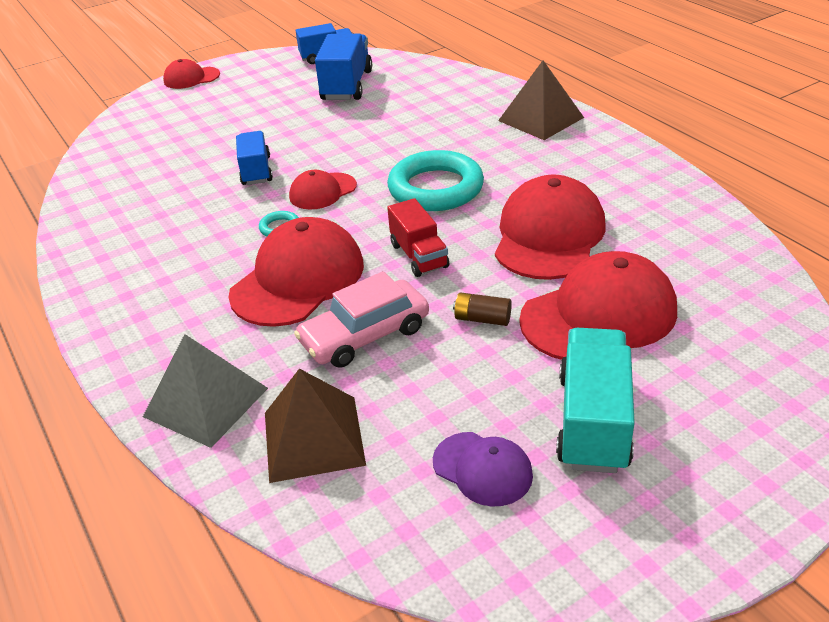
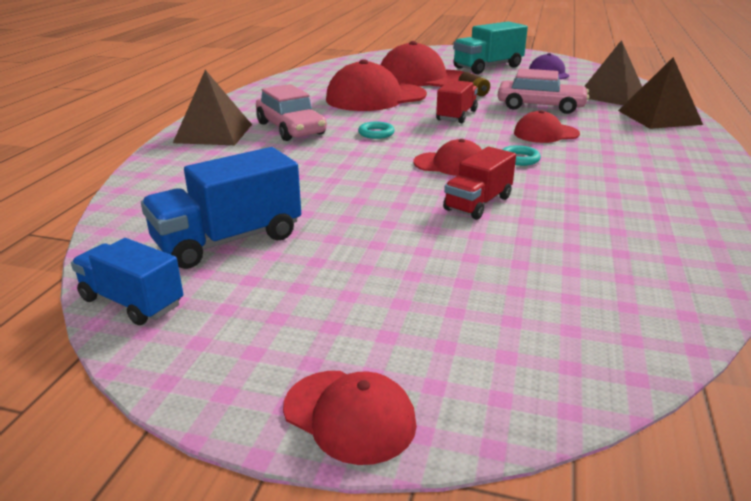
camera: 135 degrees left, 10 degrees down
grey pyramid [143,334,268,448] -> brown pyramid [618,57,703,129]
red cap [228,217,364,327] -> red cap [514,110,580,143], size x0.54
blue truck [236,131,273,185] -> red truck [443,147,516,220]
turquoise ring [387,150,484,211] -> turquoise ring [358,121,395,139], size x0.41
none -> pink car [256,84,327,141]

